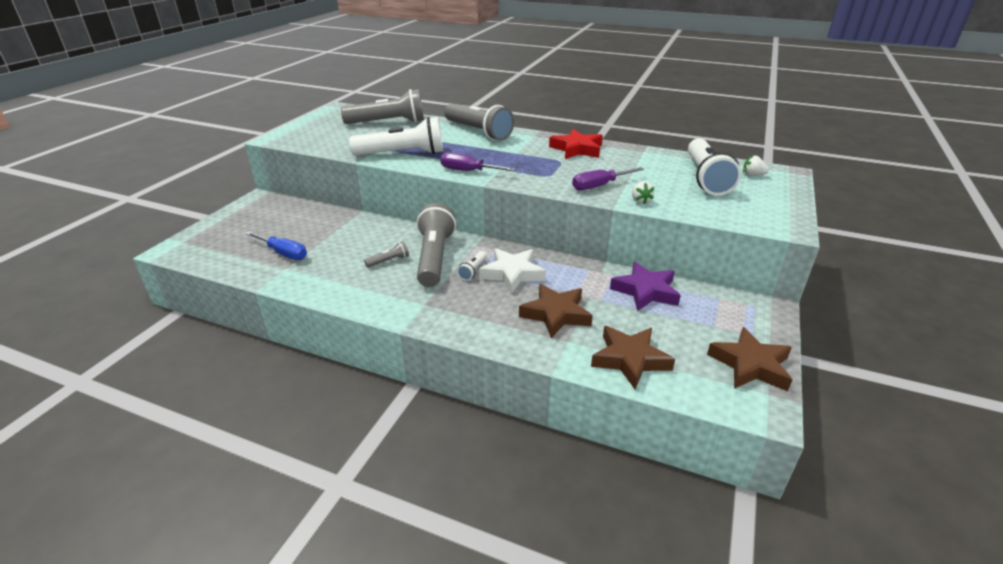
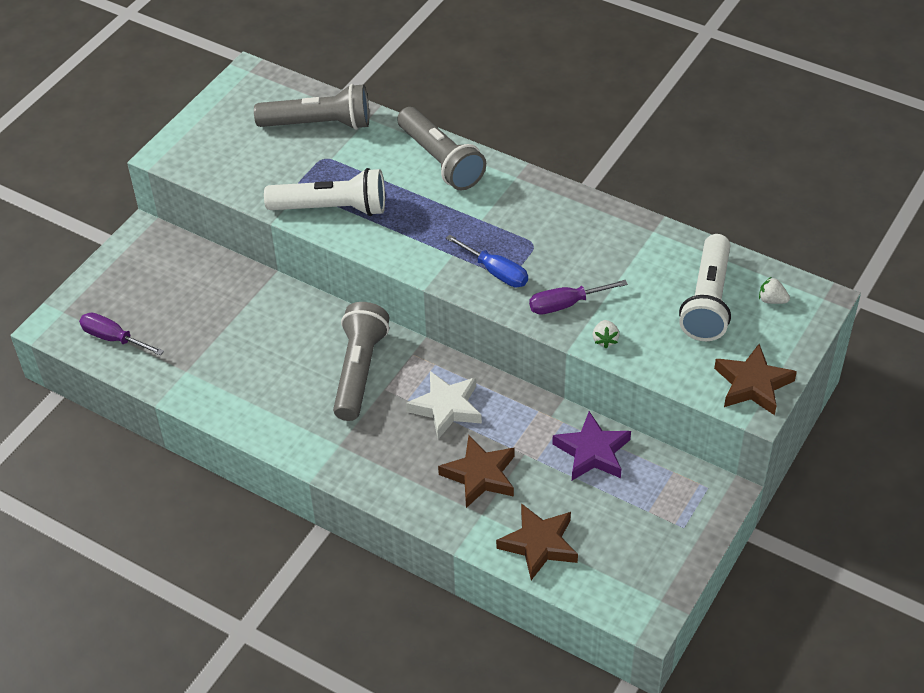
camera: 10 degrees right, 15 degrees up
blue screwdriver [245,231,307,260] -> blue screwdriver moved to [446,234,528,287]
grey flashlight [364,241,409,267] -> none
purple screwdriver [440,152,516,171] -> purple screwdriver moved to [79,312,164,355]
white flashlight [457,251,487,281] -> none
red star [549,129,603,159] -> none
brown star [707,327,792,391] -> brown star moved to [714,344,797,415]

